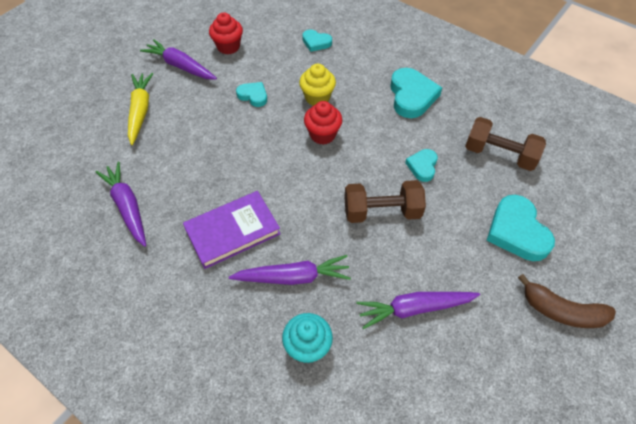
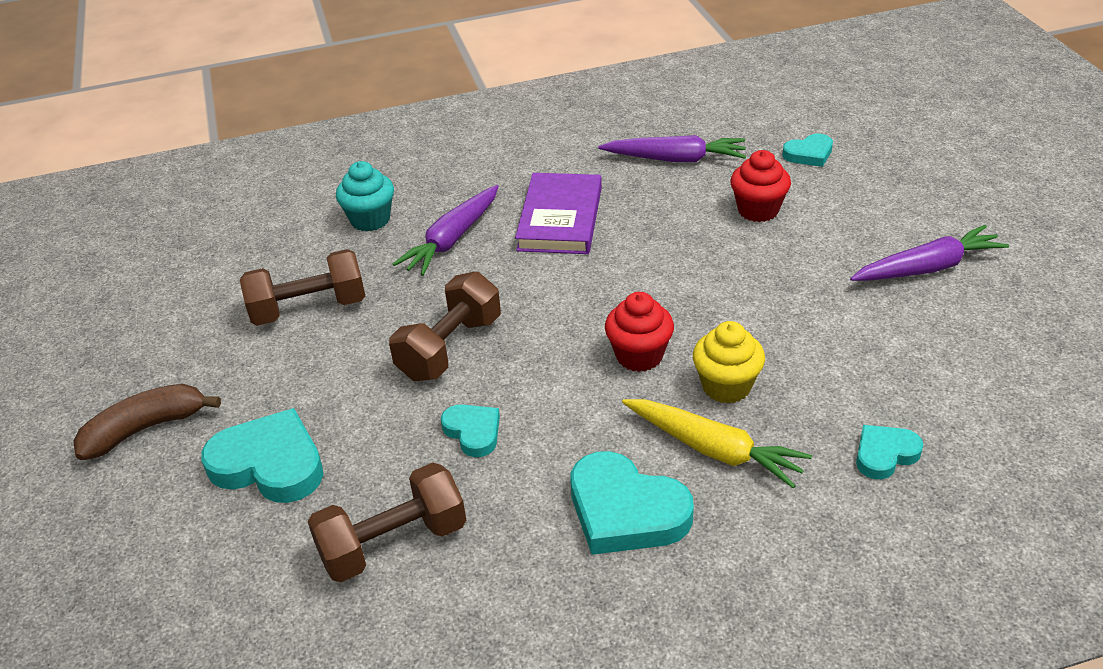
camera: 130 degrees right, 15 degrees down
yellow carrot [128,73,153,145] -> yellow carrot moved to [622,399,812,488]
red cupcake [209,12,243,54] -> red cupcake moved to [730,150,791,222]
turquoise heart [236,82,267,107] -> turquoise heart moved to [782,133,833,167]
purple carrot [356,292,480,329] -> brown dumbbell [240,249,365,326]

